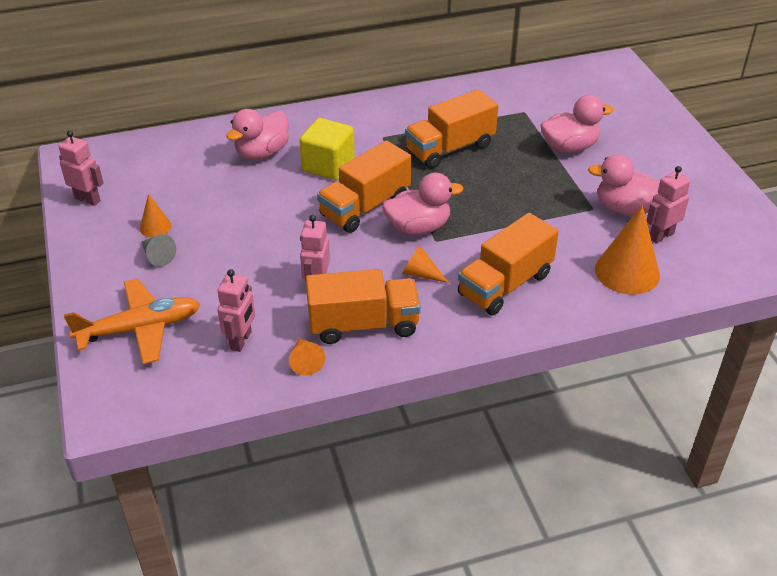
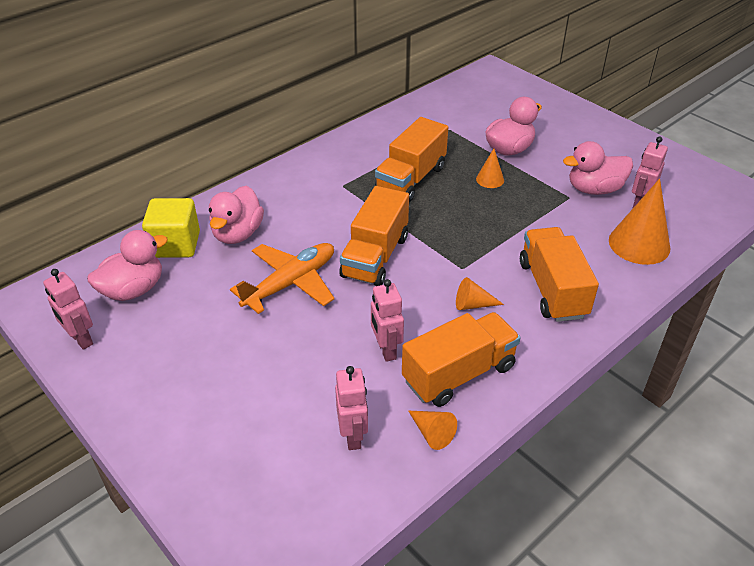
camera: 25 degrees left, 0 degrees up
pink robot [59,131,103,206] -> pink robot turned 135 degrees counterclockwise [43,269,93,350]
orange plane [64,279,200,364] -> orange plane moved to [230,243,334,314]
orange cone [140,194,172,237] -> orange cone moved to [476,149,504,188]
grey cone [141,234,176,267] -> none
yellow cube [299,118,355,180] -> yellow cube moved to [142,198,200,258]
pink duck [382,173,463,235] -> pink duck moved to [87,230,168,301]
orange truck [458,213,559,315] -> orange truck turned 150 degrees clockwise [520,227,599,322]

